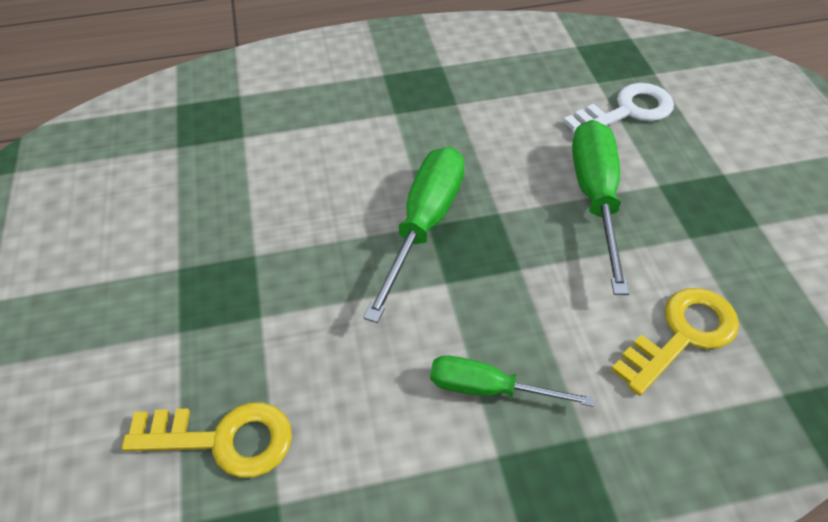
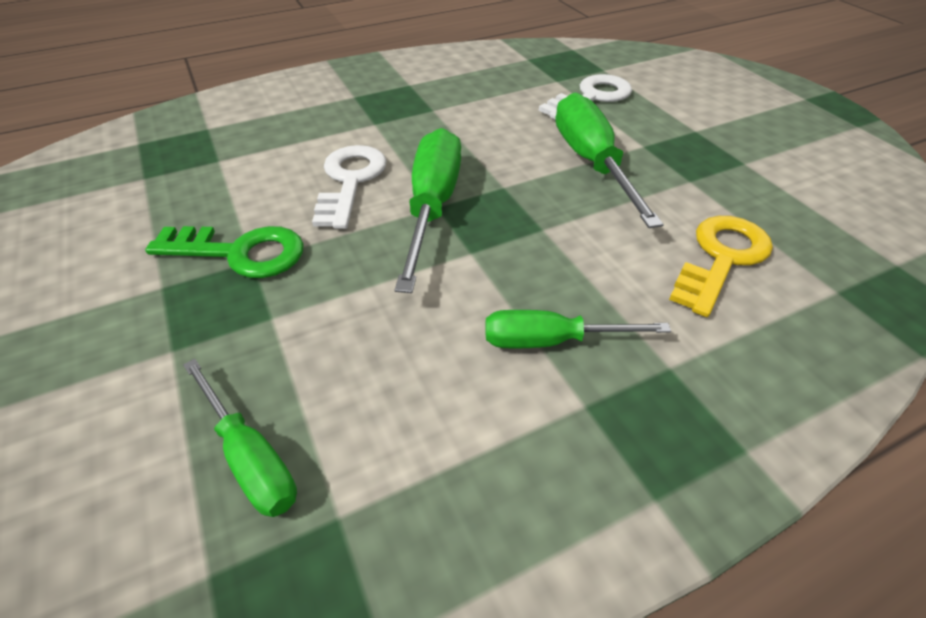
camera: 15 degrees left, 5 degrees down
yellow key [122,402,292,478] -> green screwdriver [183,358,297,517]
none -> green key [145,226,304,278]
none -> white key [312,145,387,229]

